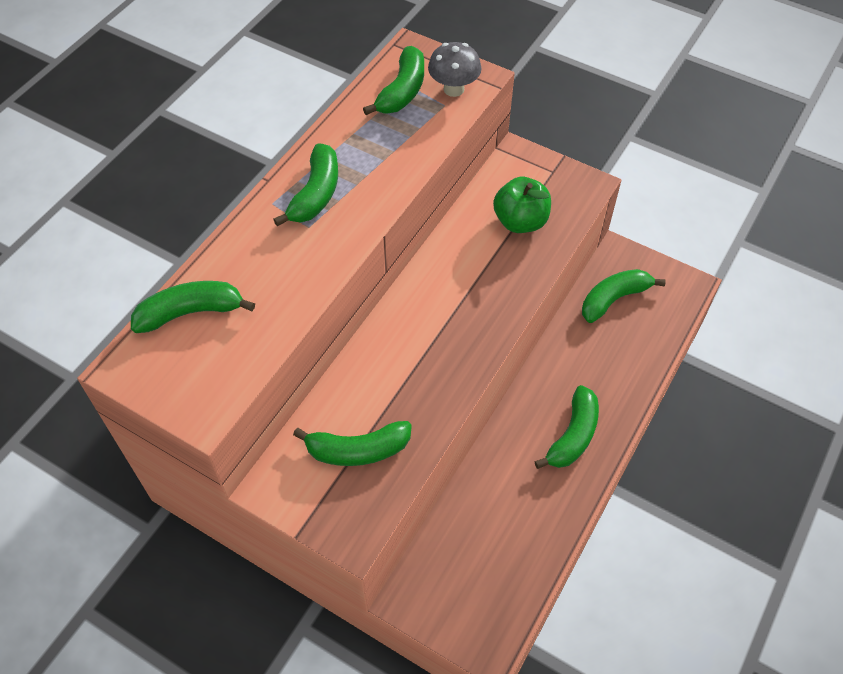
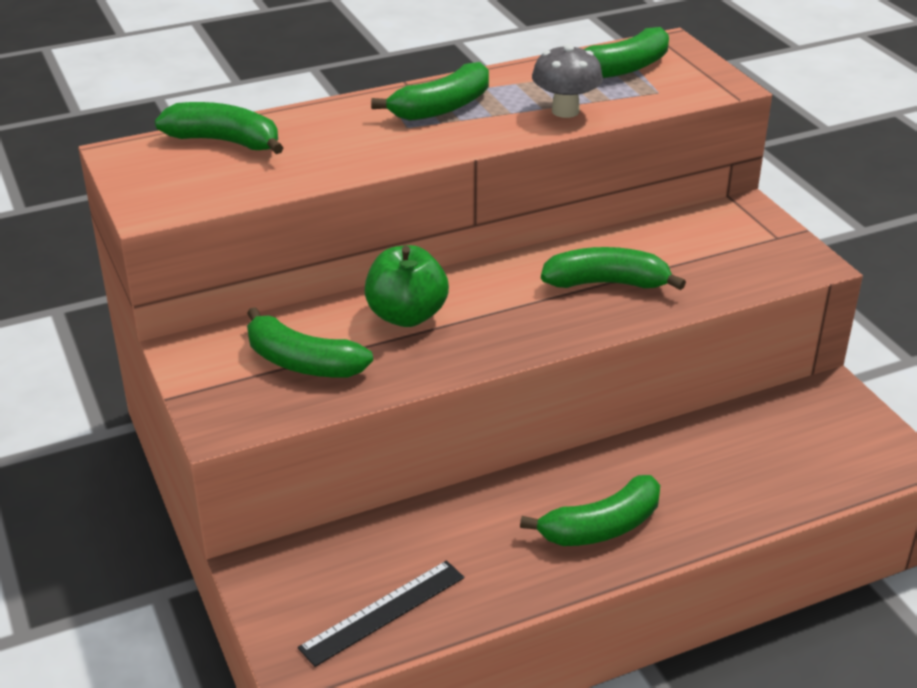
camera: 35 degrees right, 20 degrees down
grey mushroom [428,42,482,97] -> grey mushroom moved to [532,44,603,118]
green apple [493,177,551,233] -> green apple moved to [365,245,449,327]
green banana [582,269,666,323] -> green banana moved to [541,247,686,290]
none -> black ruler [298,560,464,667]

